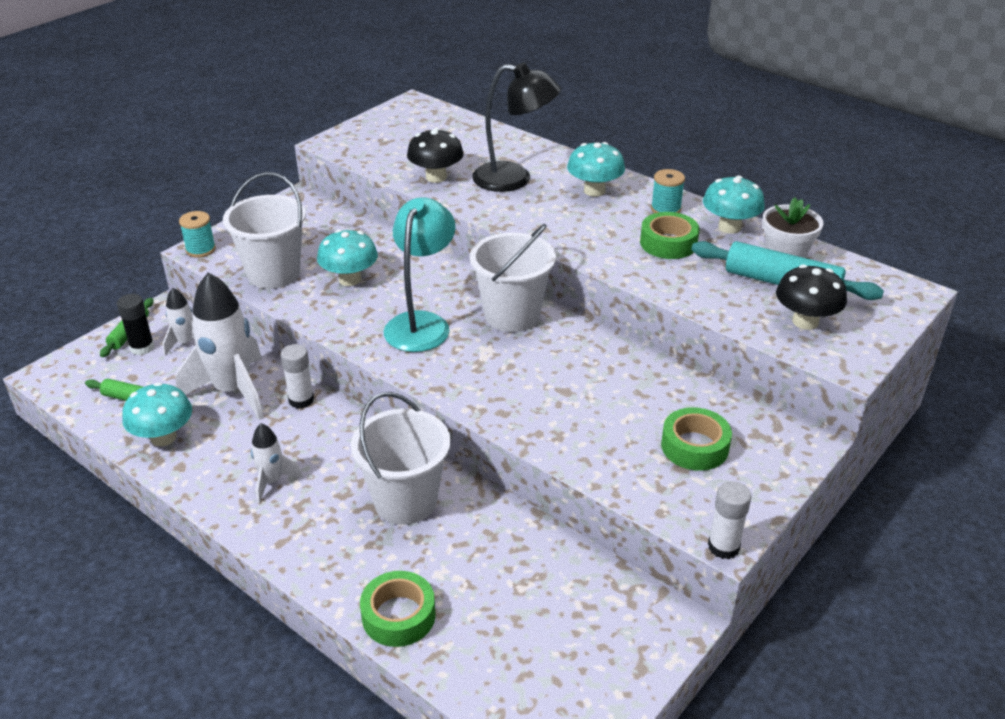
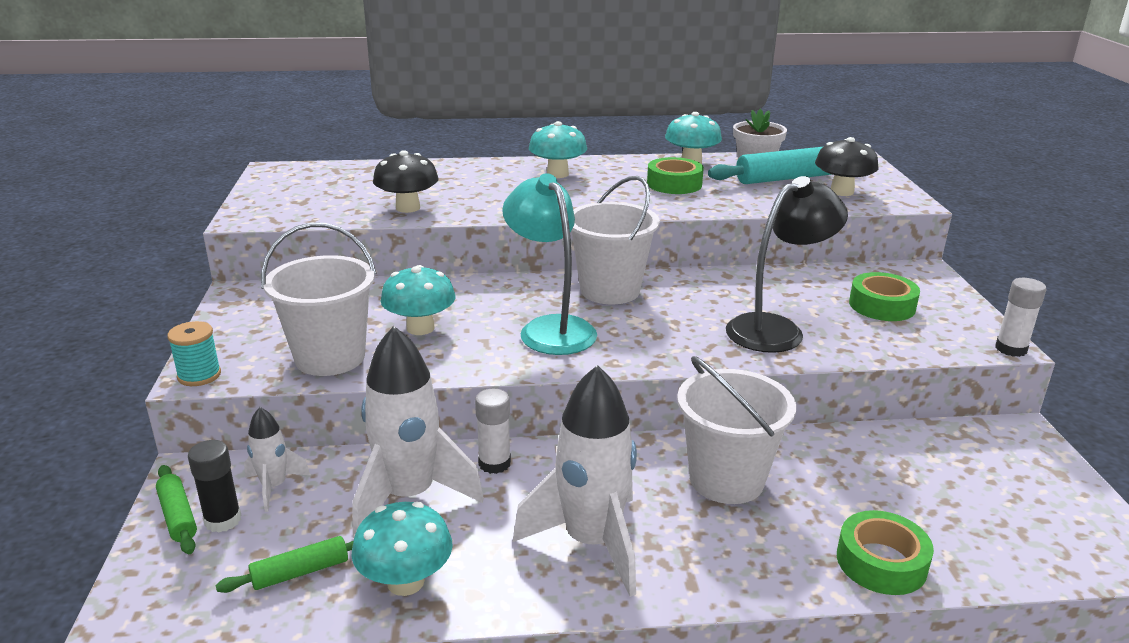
camera: 45 degrees left, 10 degrees down
white rocket [251,423,303,503] -> white rocket [513,365,637,597], size x1.99
black lamp [472,63,561,192] -> black lamp moved to [726,176,848,353]
turquoise spool [651,169,685,213] -> none

